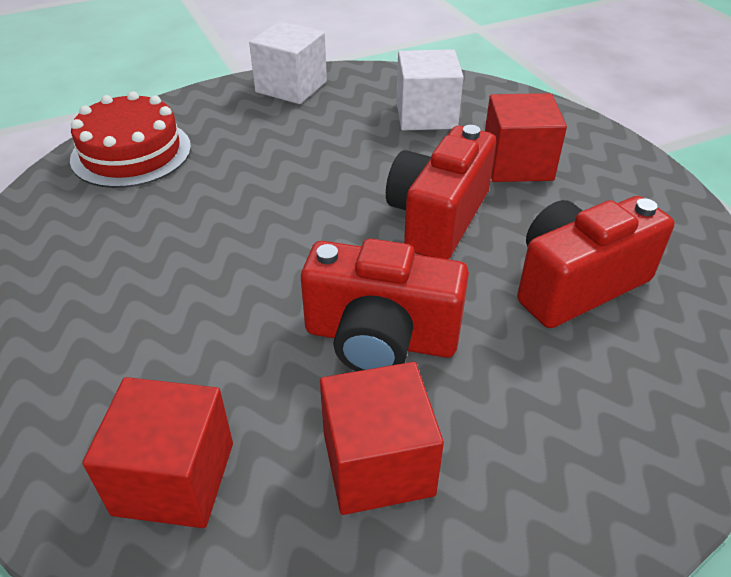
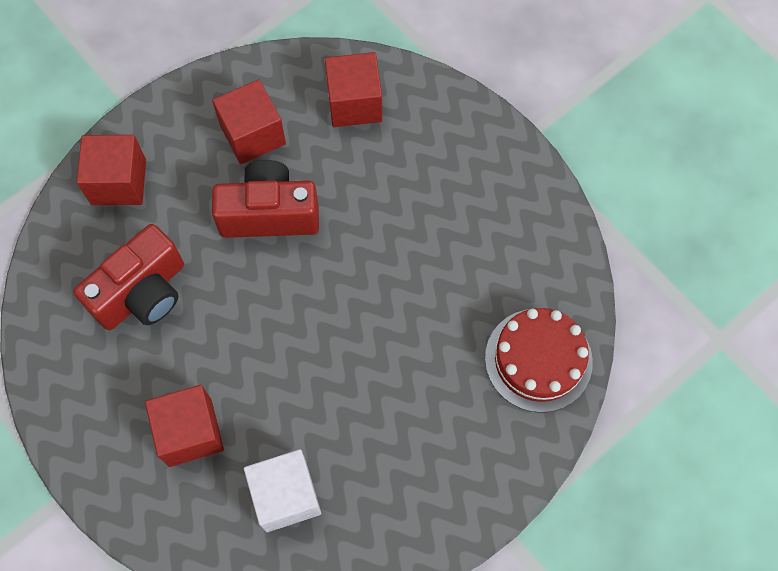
camera: 165 degrees right, 25 degrees up
white cube [249,21,327,104] -> none
red camera [386,125,496,259] -> none
none -> red cube [77,135,146,205]

